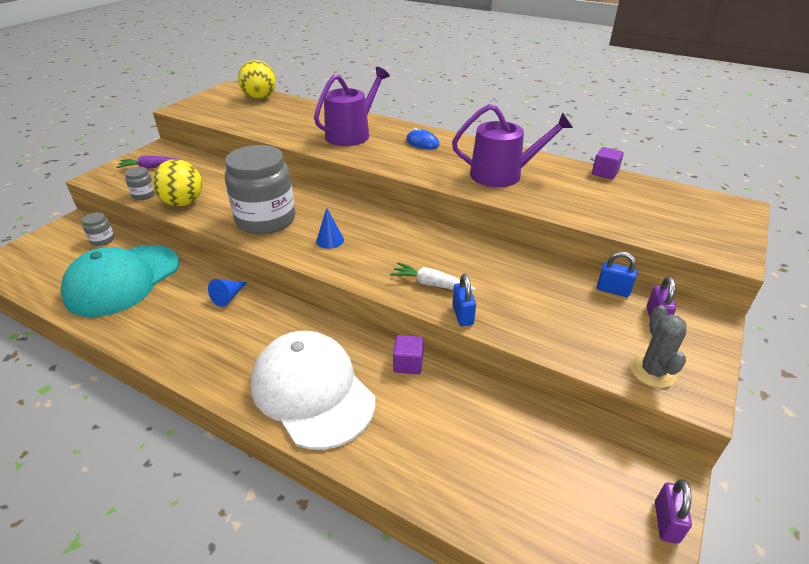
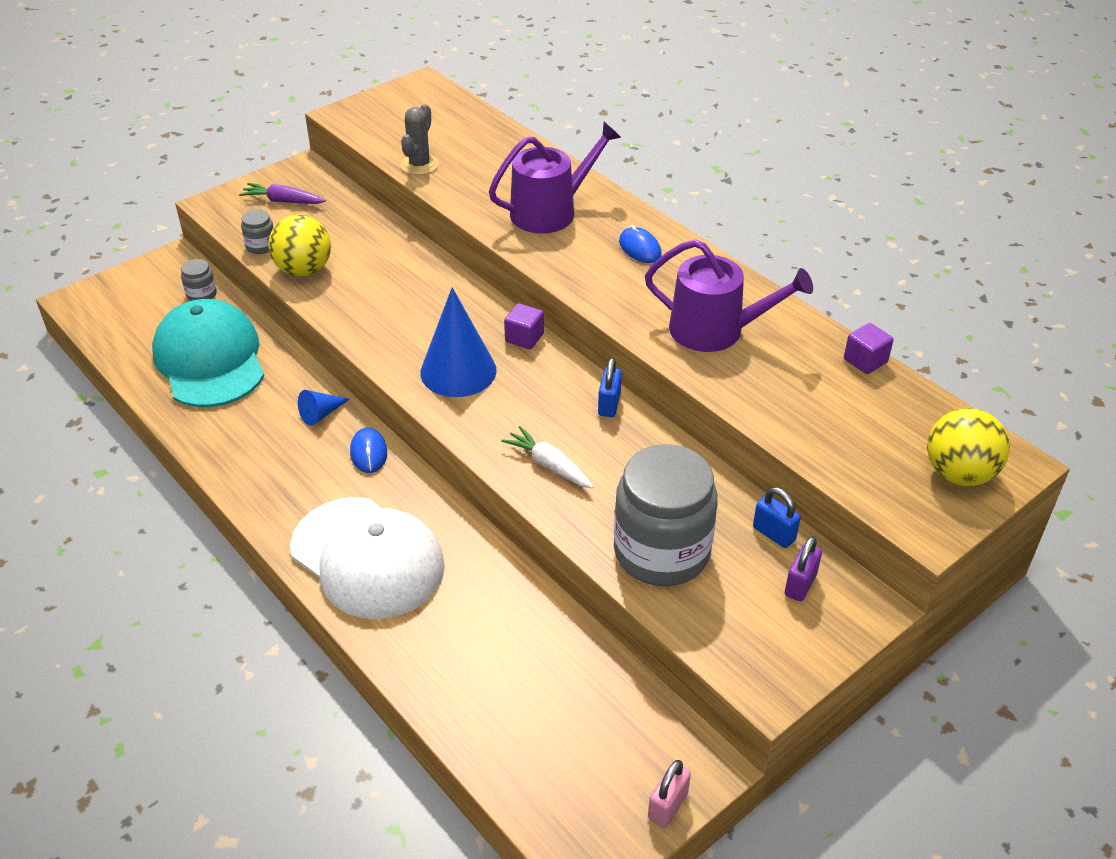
camera: 20 degrees right, 5 degrees up
turquoise cap [61,245,179,317] -> turquoise cap turned 105 degrees clockwise [152,299,264,407]
grey jar [225,145,295,234] -> grey jar moved to [614,444,718,586]
yellow ball [238,60,276,100] -> yellow ball moved to [927,408,1010,486]
white cap [251,331,375,450] -> white cap turned 150 degrees clockwise [290,497,445,619]
blue cone [316,208,344,249] -> blue cone [420,287,496,397], size x2.07
purple cube [393,335,424,374] -> purple cube moved to [504,303,544,349]
blue padlock [452,274,476,326] -> blue padlock moved to [598,358,622,417]
grey cactus [630,305,687,388] -> grey cactus moved to [401,104,439,175]
purple padlock [655,479,692,544] -> pink padlock [648,760,691,828]
none -> blue mouse [350,428,387,473]

